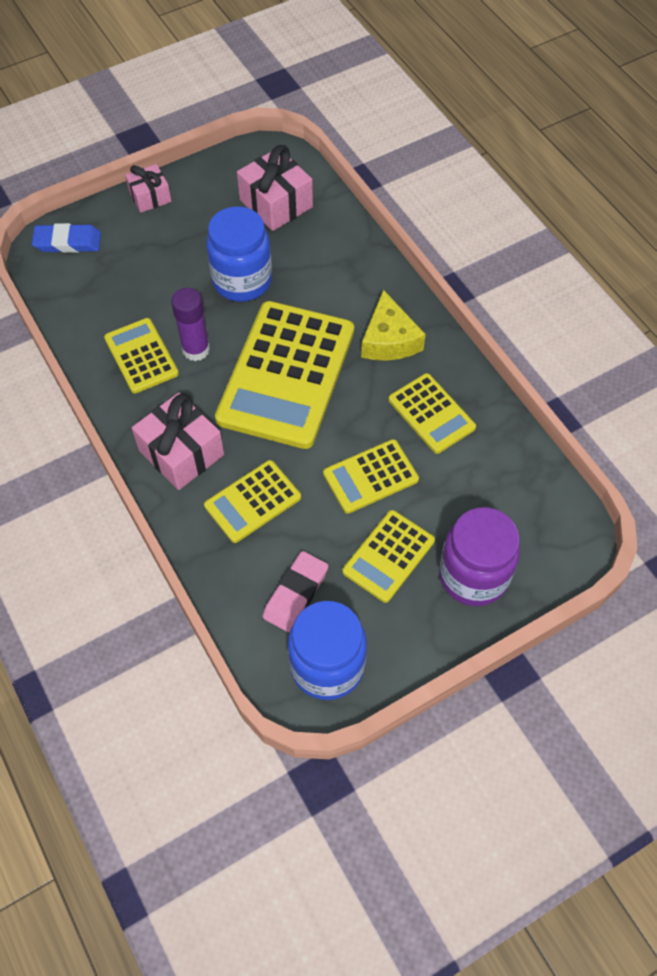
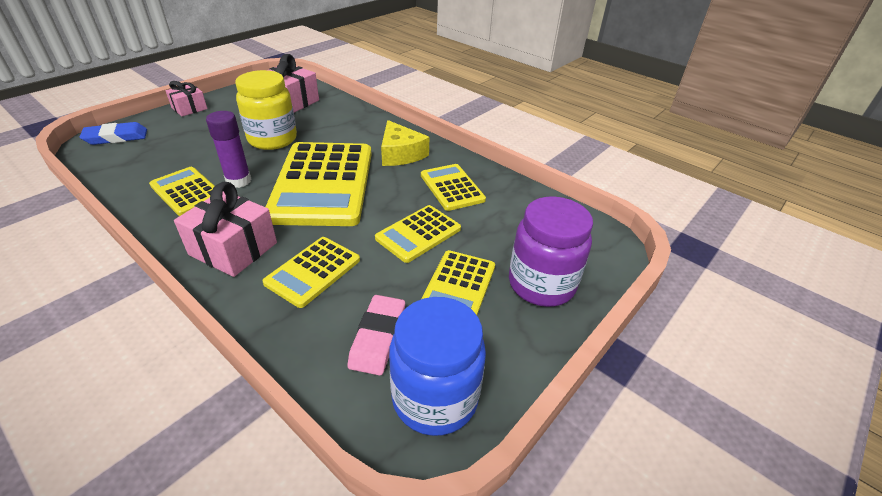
camera: 20 degrees left, 20 degrees down
blue jar [206,206,272,302] -> yellow jar [235,70,297,150]
yellow calculator [389,373,476,454] -> yellow calculator turned 150 degrees counterclockwise [421,164,486,211]

